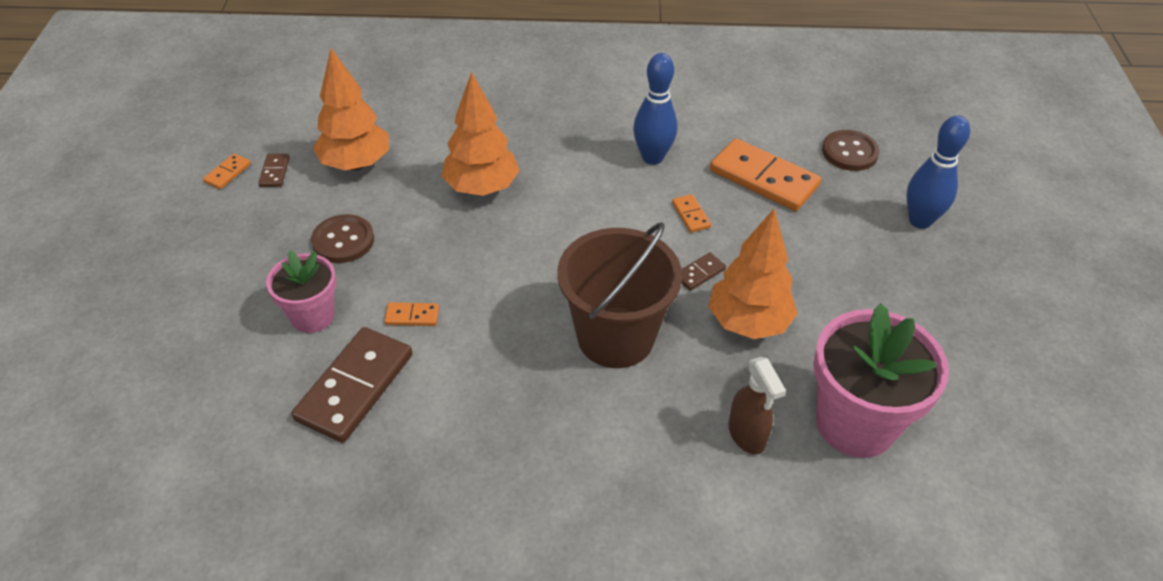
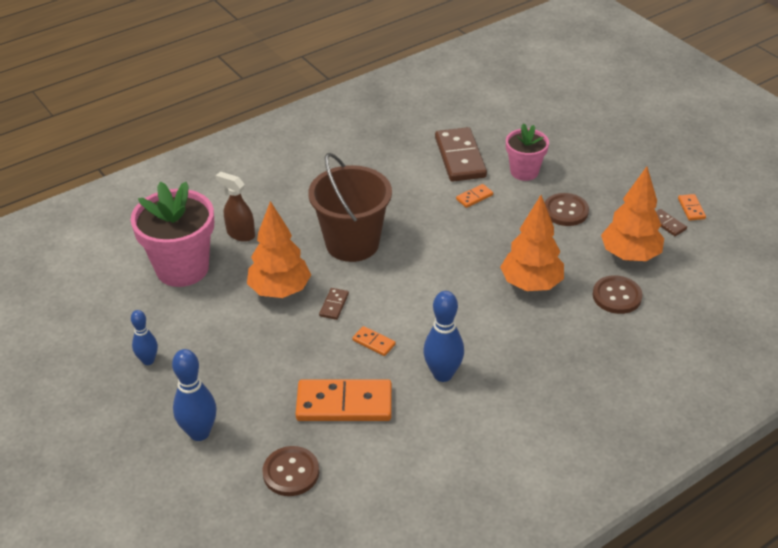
camera: 145 degrees right, 5 degrees down
none -> blue bowling pin [131,310,158,365]
none -> brown button [592,275,643,314]

